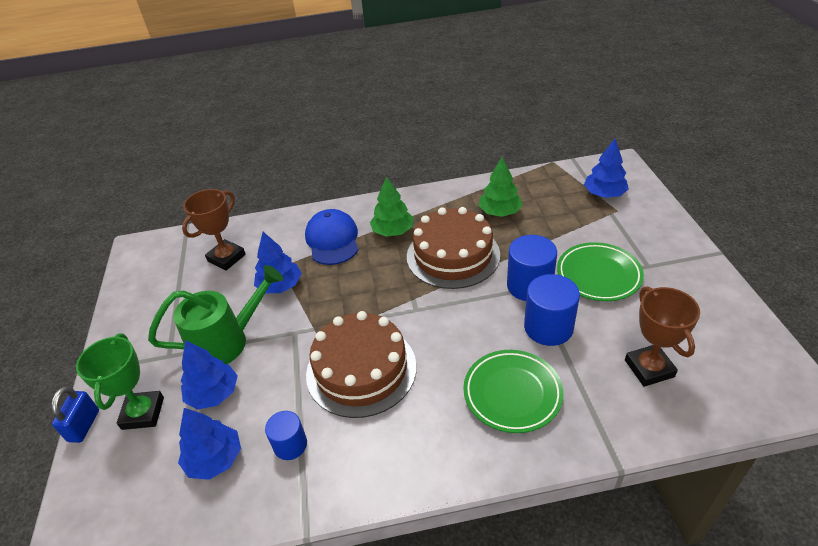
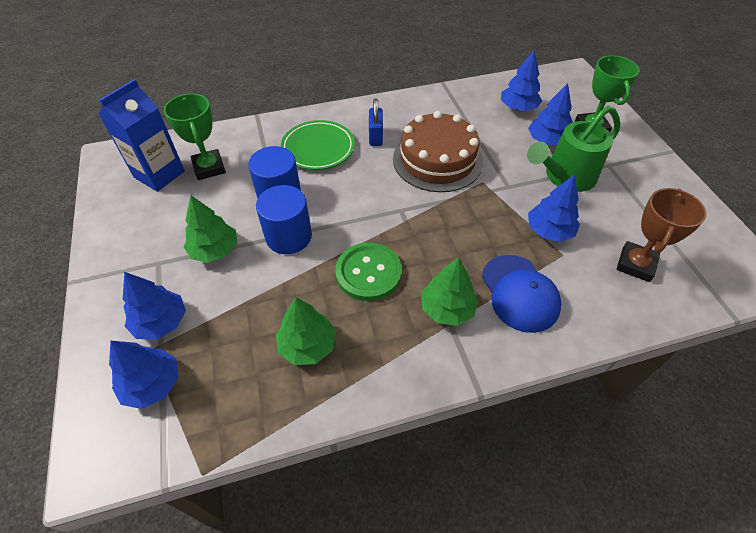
camera: 170 degrees right, 10 degrees up
blue padlock [51,386,99,443] -> blue padlock moved to [369,99,383,146]
blue cylinder [265,411,307,460] -> none
brown cake [407,207,500,289] -> green button [335,243,402,301]
green plate [557,242,644,301] -> green tree [184,195,237,263]
brown trophy [625,286,700,387] -> green trophy [164,94,226,180]
none -> blue carton [98,79,185,192]
none -> blue tree [123,272,186,340]

